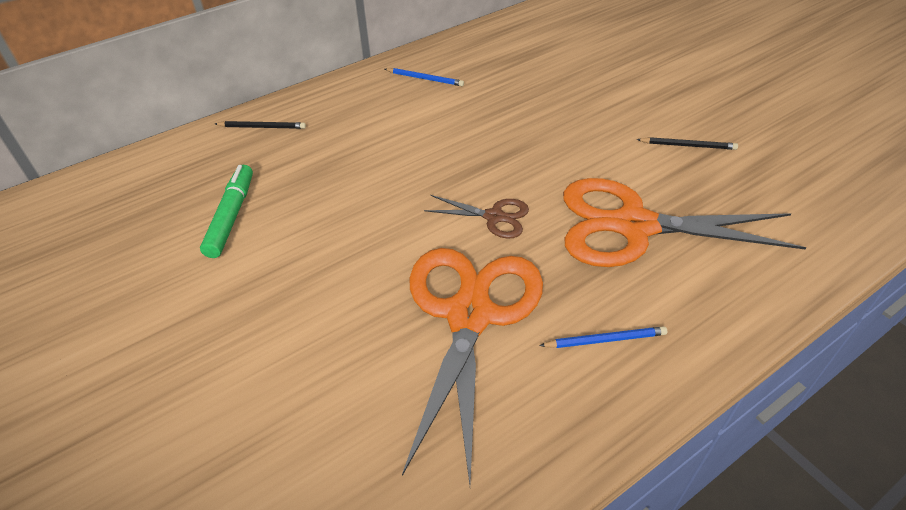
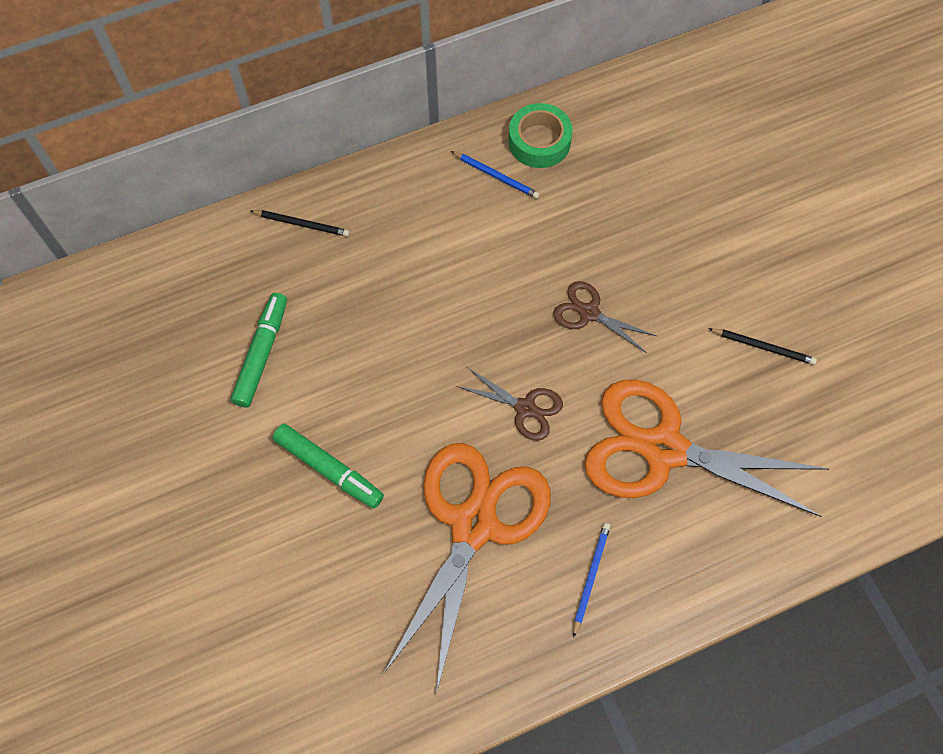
camera: 10 degrees right, 20 degrees up
blue pencil [539,326,667,348] -> blue pencil turned 75 degrees counterclockwise [573,523,611,638]
none -> green marker [273,424,384,508]
none -> green tape [508,103,573,168]
none -> brown scissors [553,281,657,353]

